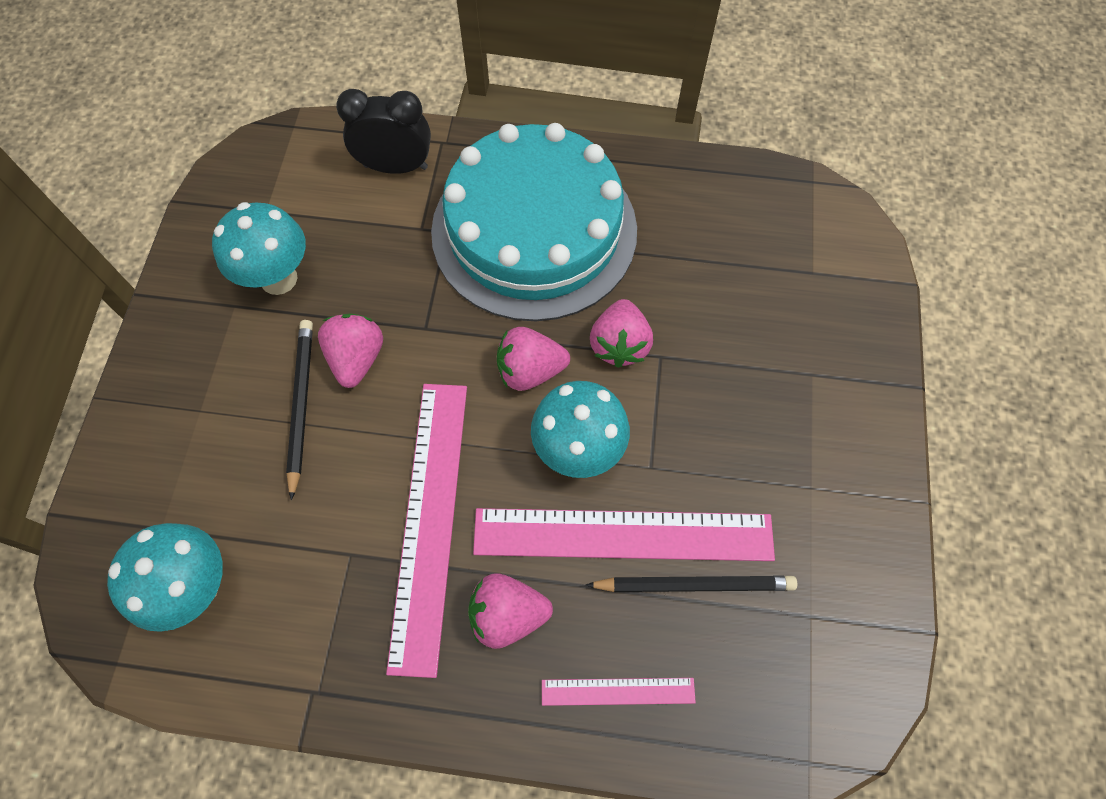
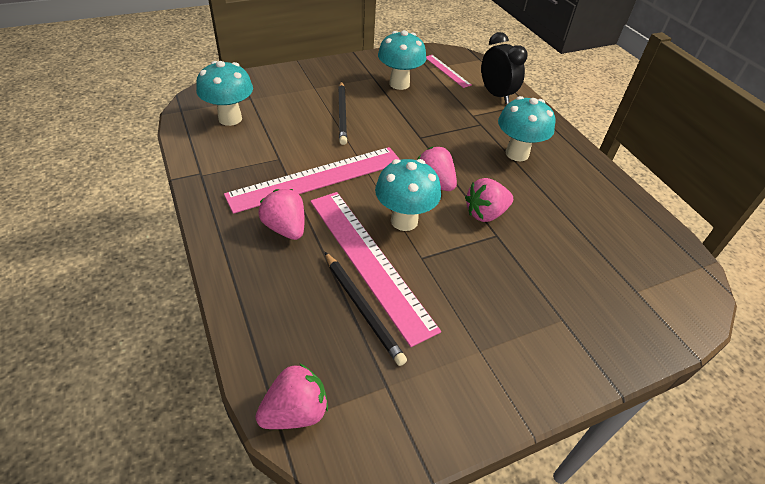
camera: 55 degrees right, 20 degrees down
black pencil [286,320,313,501] -> black pencil turned 120 degrees clockwise [338,81,347,145]
pink strawberry [318,314,383,388] -> pink strawberry moved to [256,363,328,429]
turquoise cake [431,123,637,321] -> turquoise mushroom [498,96,555,161]
pink ruler [542,678,696,706] -> pink ruler moved to [426,55,472,88]

